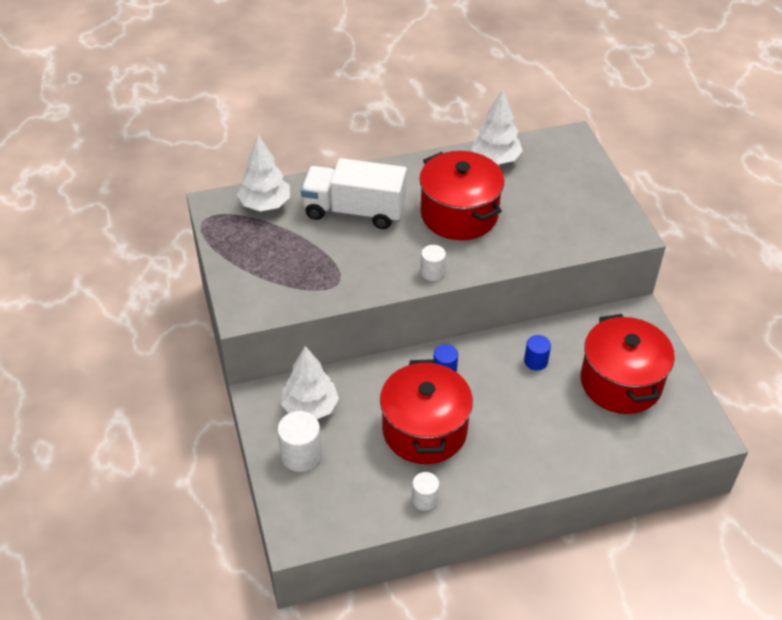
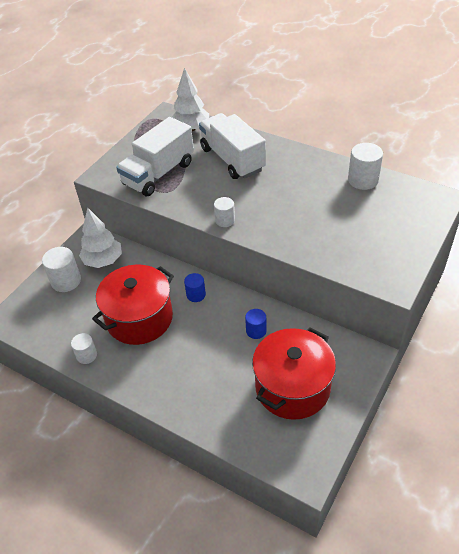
camera: 50 degrees right, 0 degrees up
red pot [419,151,505,240] -> none
white tree [471,90,523,164] -> white cylinder [348,143,383,190]
none -> white truck [116,117,194,196]

